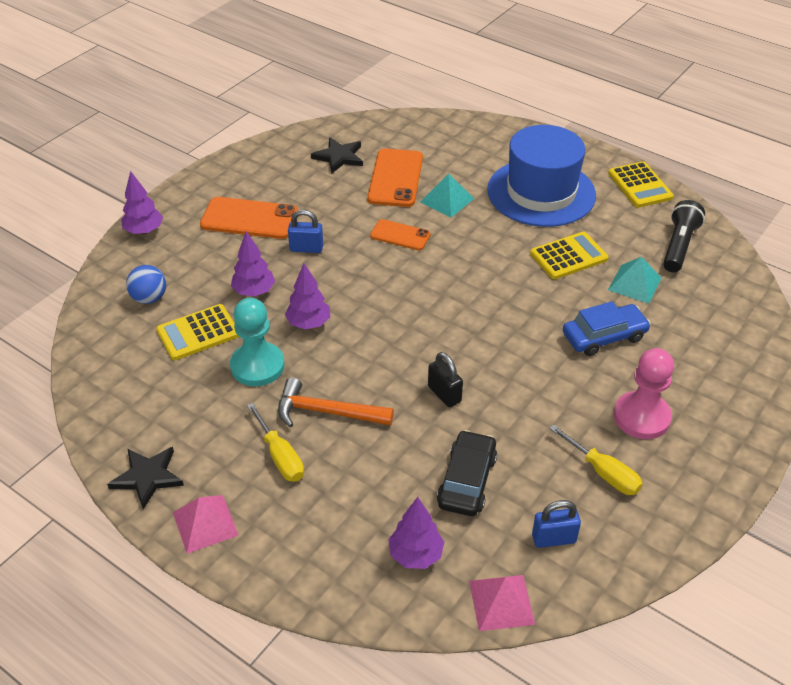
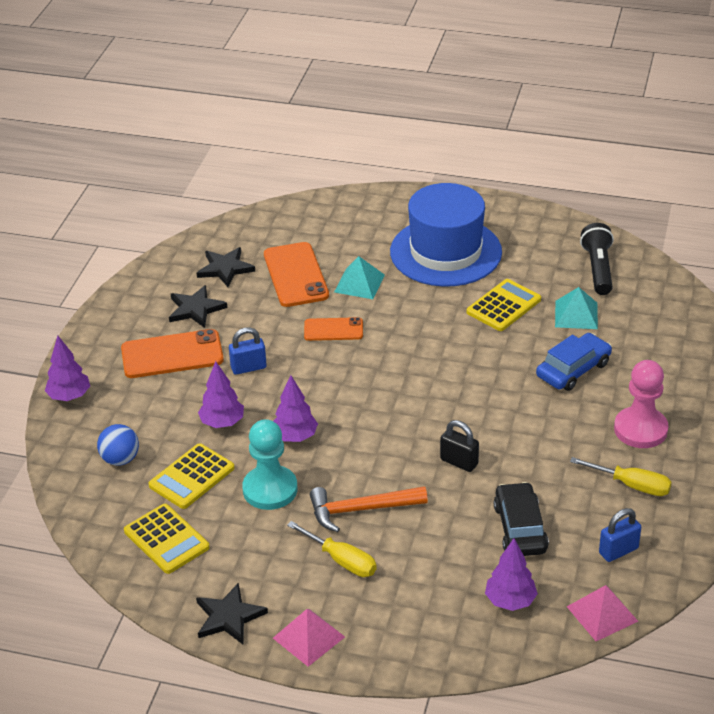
camera: 20 degrees left, 5 degrees down
yellow calculator [608,162,674,208] -> yellow calculator moved to [124,504,210,574]
none -> black star [169,285,227,328]

